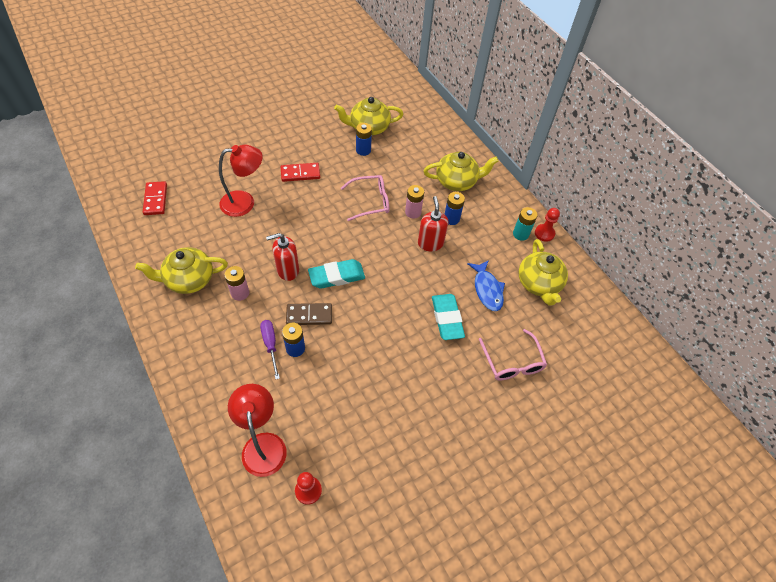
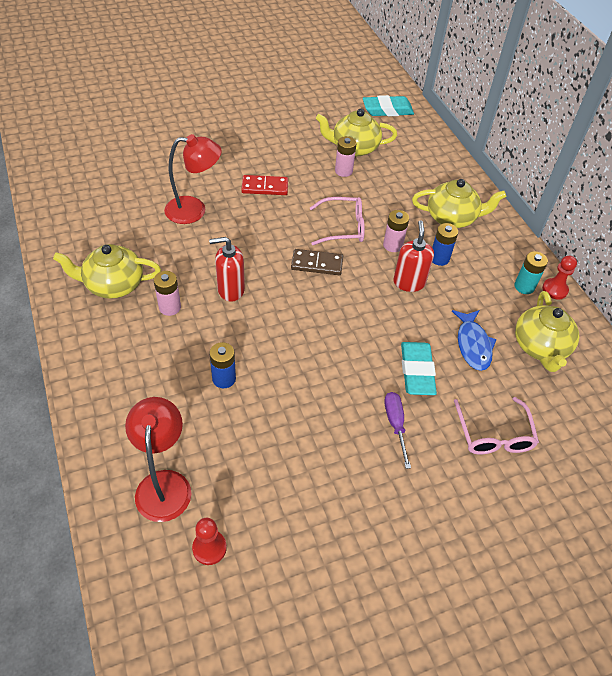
camera: 10 degrees right, 5 degrees down
red domino [143,181,167,215] -> none
purple screwdriver [260,320,280,379] -> purple screwdriver moved to [385,392,411,469]
brown domino [286,303,332,325] -> brown domino moved to [291,249,343,275]
turquoise eraser [308,259,365,289] -> turquoise eraser moved to [363,95,414,116]
blue battery [356,123,372,156] -> pink battery [335,136,357,177]

